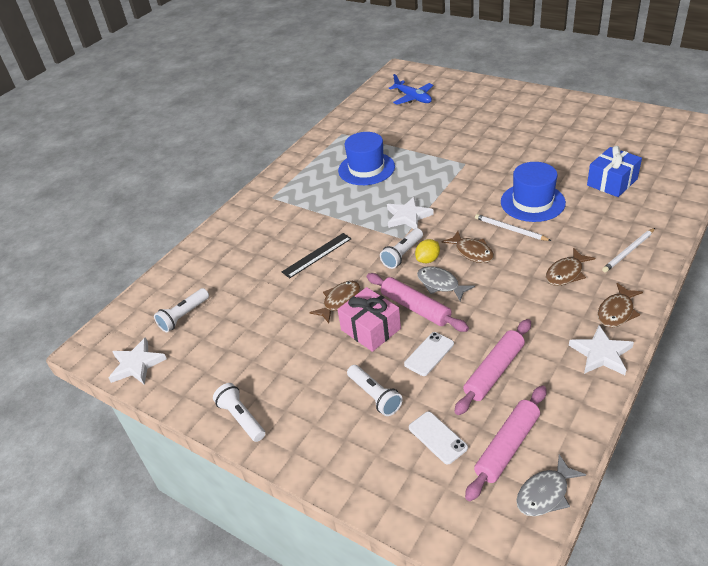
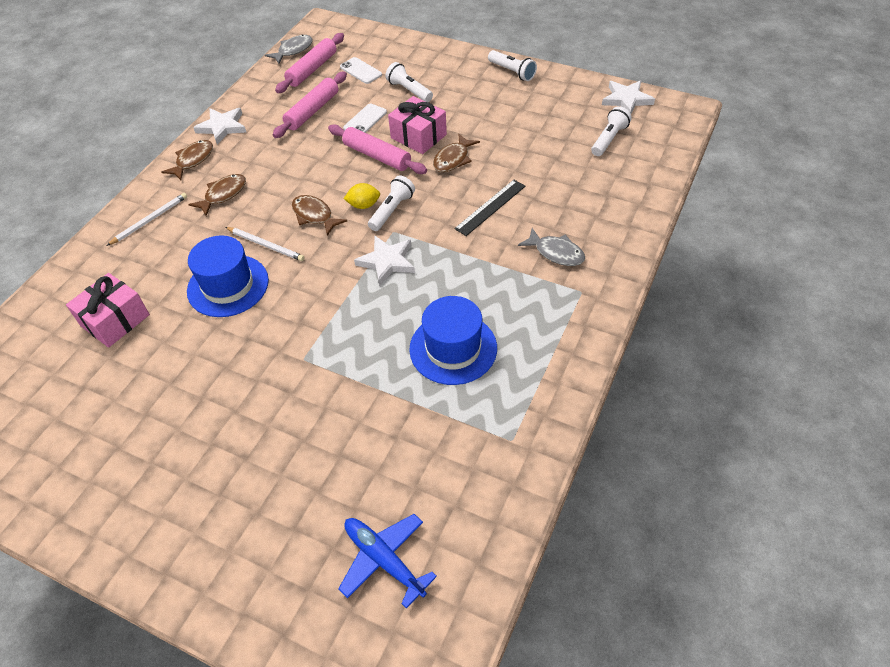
camera: 170 degrees right, 10 degrees up
yellow lemon [415,239,440,263] -> yellow lemon turned 45 degrees clockwise [344,183,380,209]
grey fish [417,266,475,301] -> grey fish moved to [518,228,585,266]
blue gift [587,146,642,197] -> pink gift [66,273,150,348]

